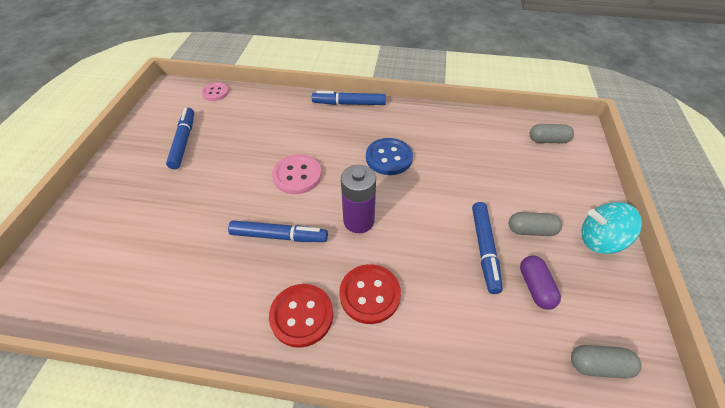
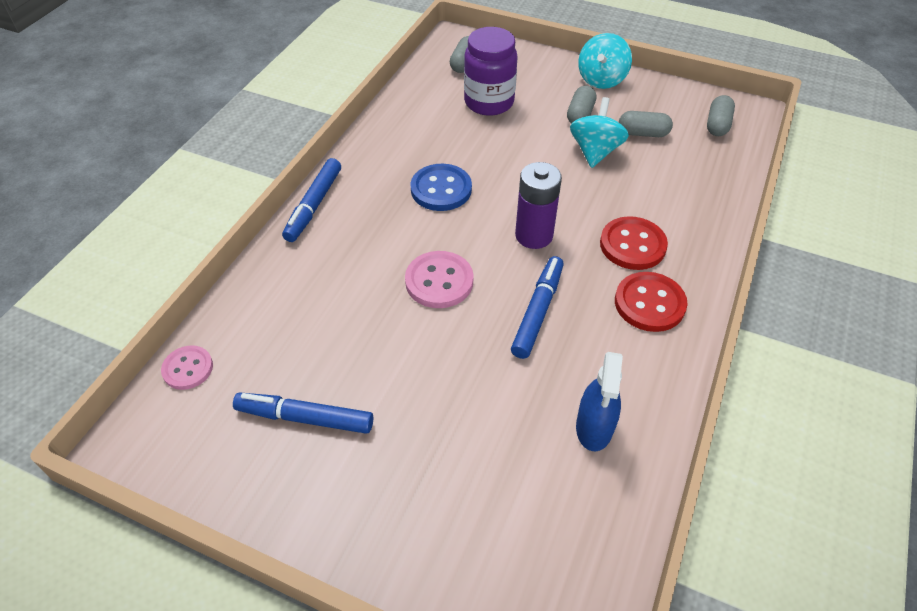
camera: 75 degrees left, 0 degrees up
blue marker [472,202,503,294] -> turquoise spinning top [570,97,629,168]
purple capsule [520,255,561,310] -> grey capsule [619,111,673,137]
none -> purple jar [464,27,518,116]
none -> blue spray bottle [576,352,623,451]

